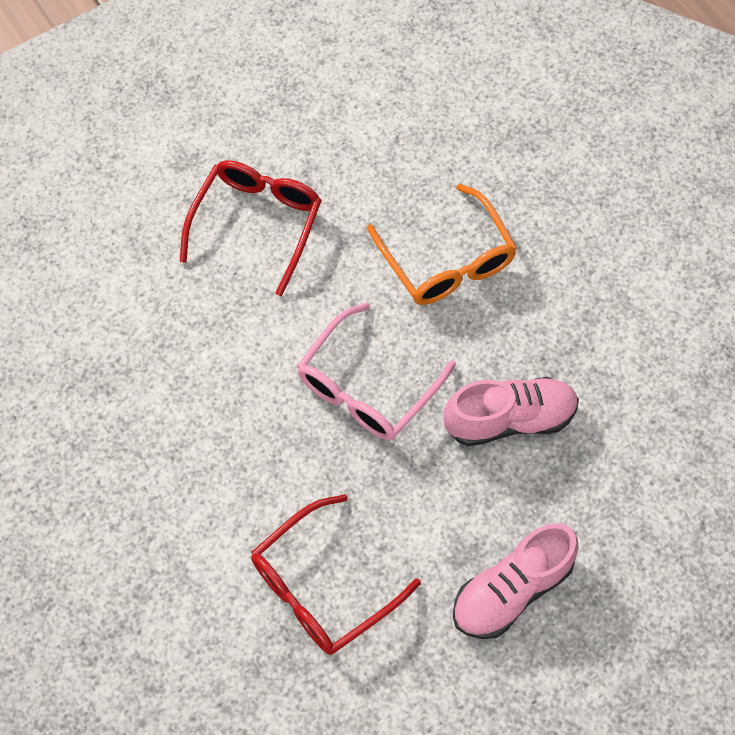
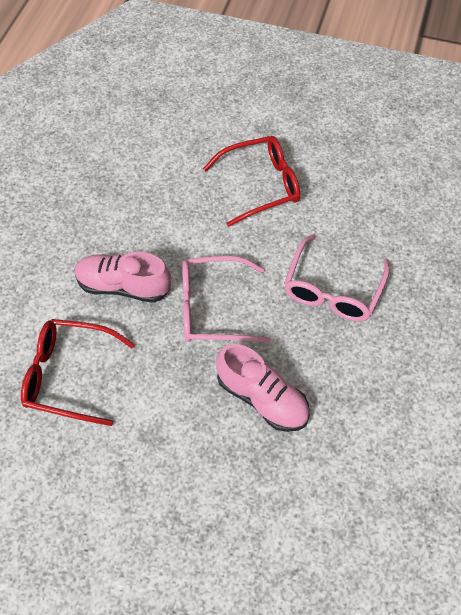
camera: 50 degrees right, 5 degrees down
orange glasses [367,184,517,305] -> pink glasses [284,234,390,322]
pink shoe [453,523,579,639] -> pink shoe moved to [75,252,171,303]

